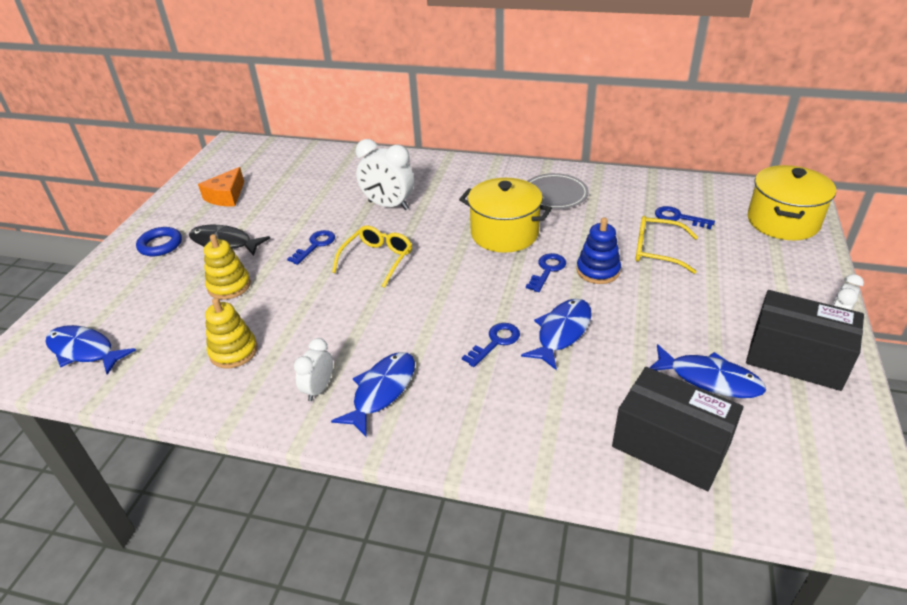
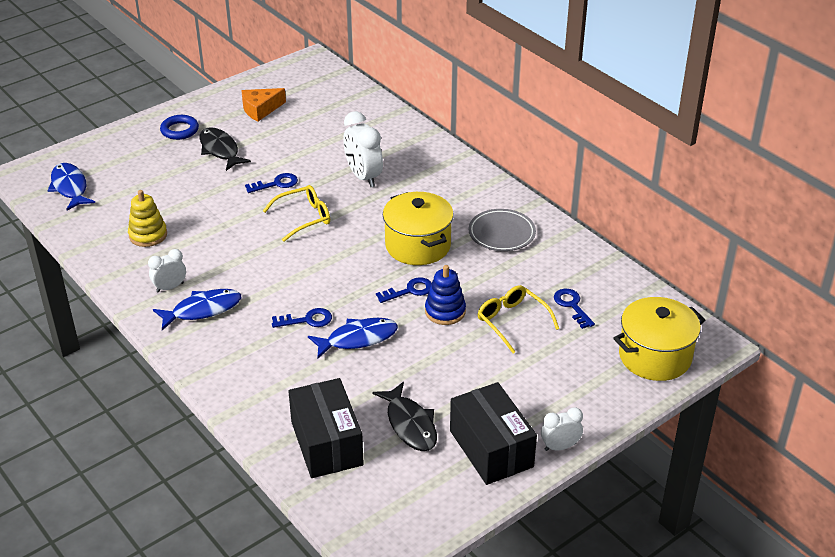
camera: 35 degrees right, 0 degrees up
yellow stacking toy [204,234,251,300] -> none
blue fish [649,344,766,398] -> black fish [372,382,437,451]

